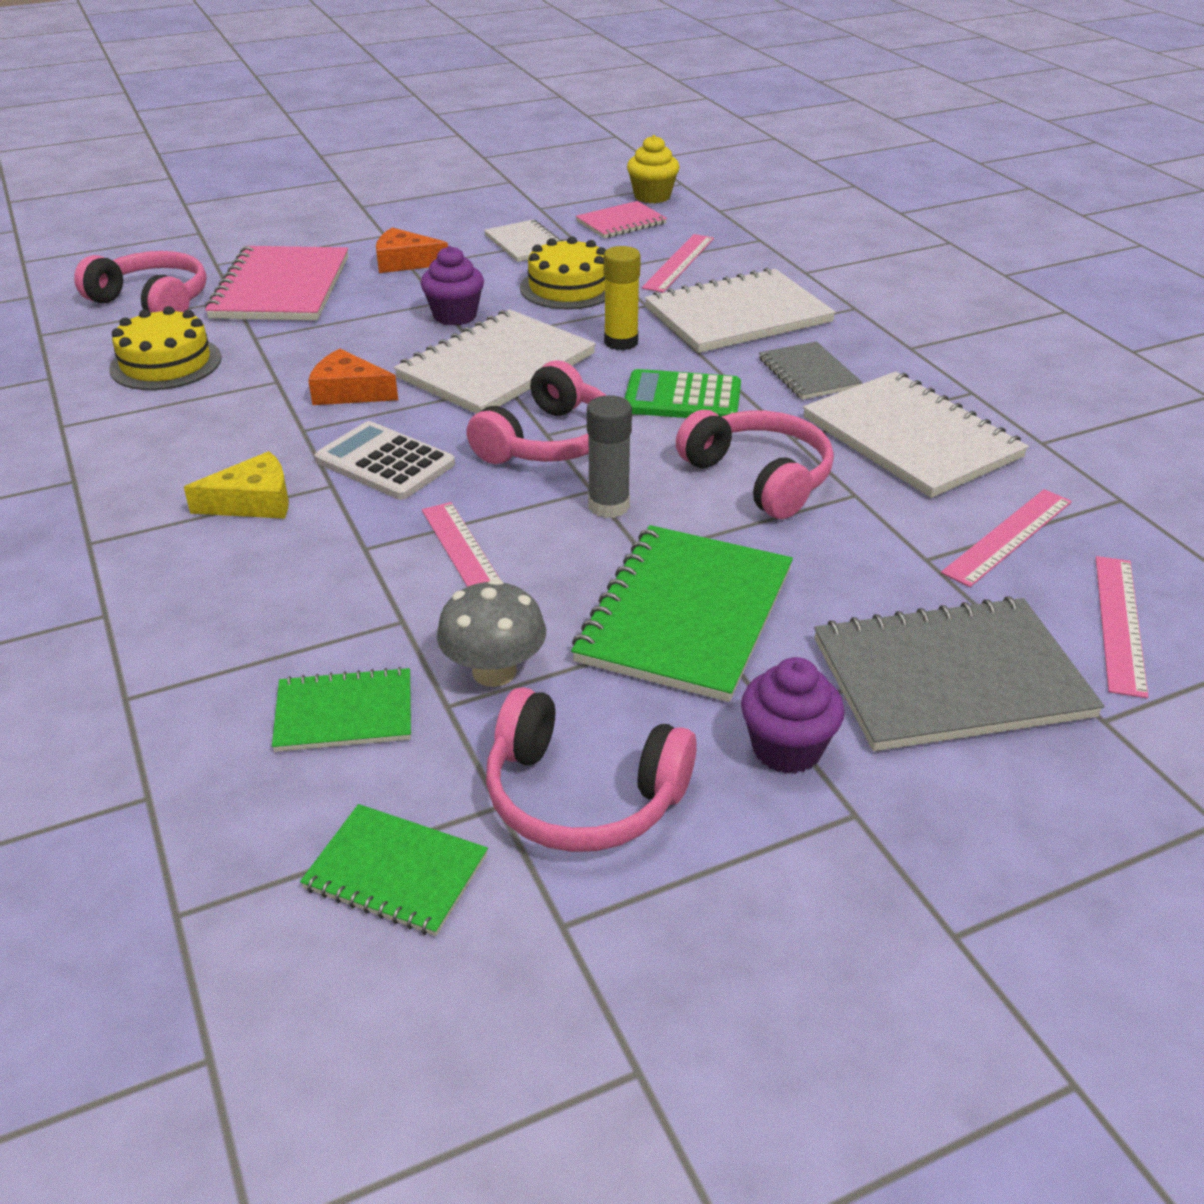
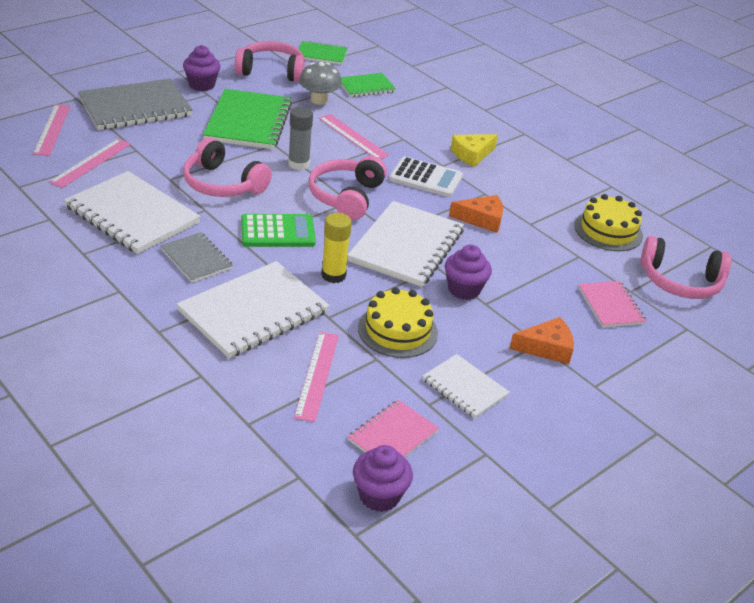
camera: 160 degrees right, 0 degrees up
pink notebook [205,246,348,321] -> pink notebook [578,281,646,328], size x0.55
yellow cupcake [627,135,680,203] -> purple cupcake [353,445,413,512]

